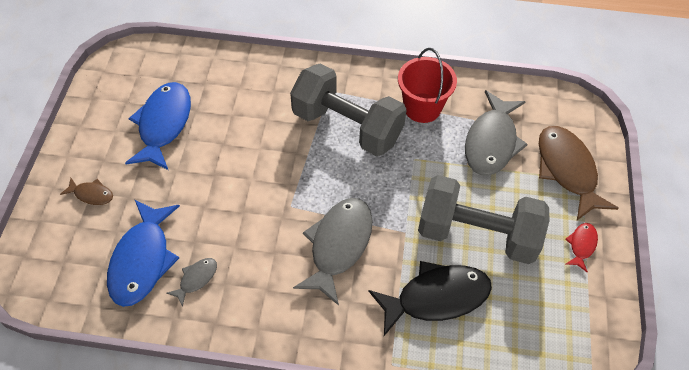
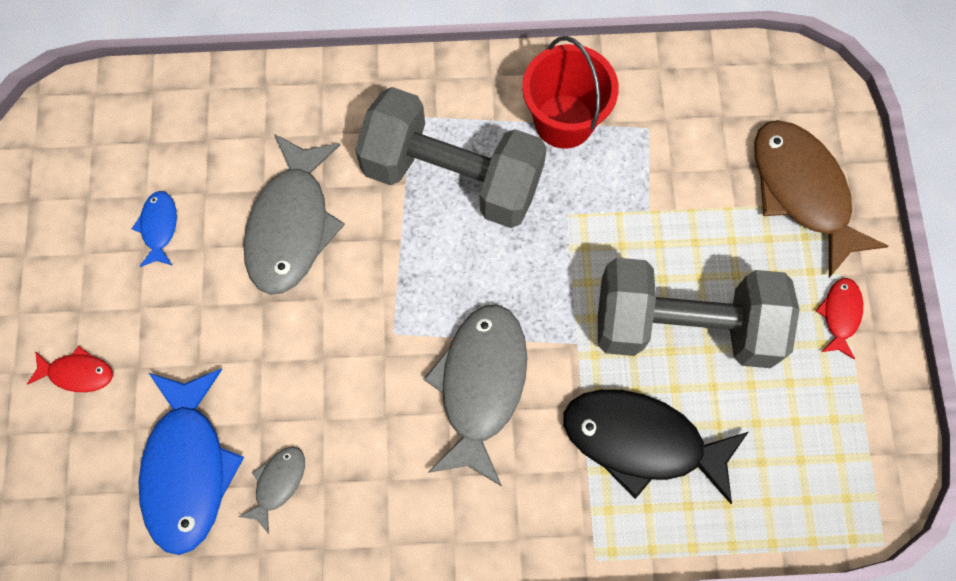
camera: 10 degrees left, 15 degrees up
brown fish [60,178,113,205] -> red fish [27,346,113,392]
blue fish [125,82,191,170] -> blue fish [132,191,177,267], size x0.47
black fish [368,261,492,336] -> black fish turned 135 degrees counterclockwise [563,389,748,504]
grey fish [465,90,528,176] -> grey fish moved to [243,134,345,295]

